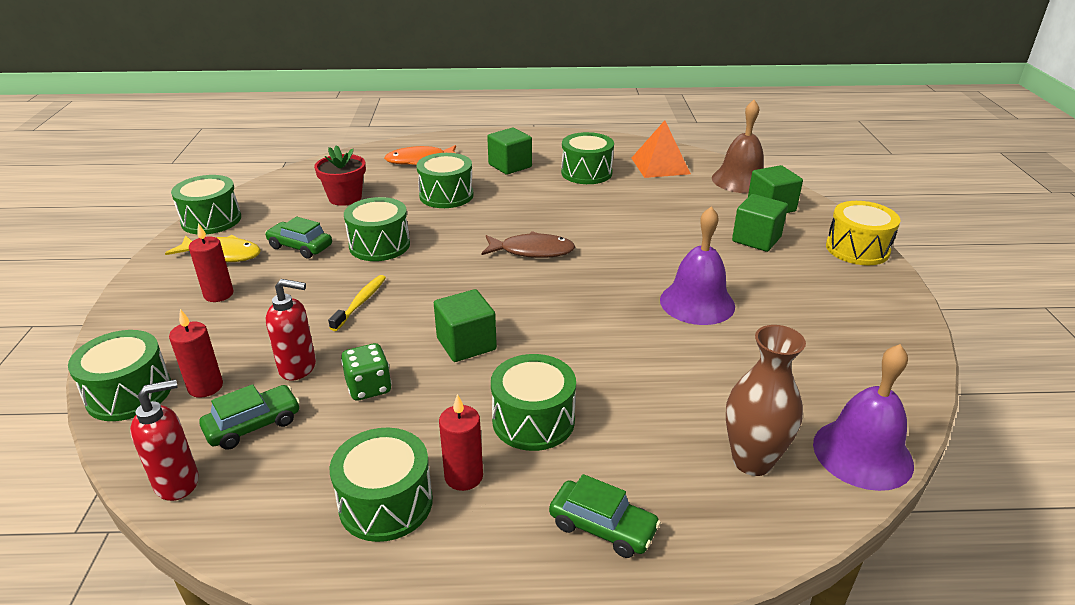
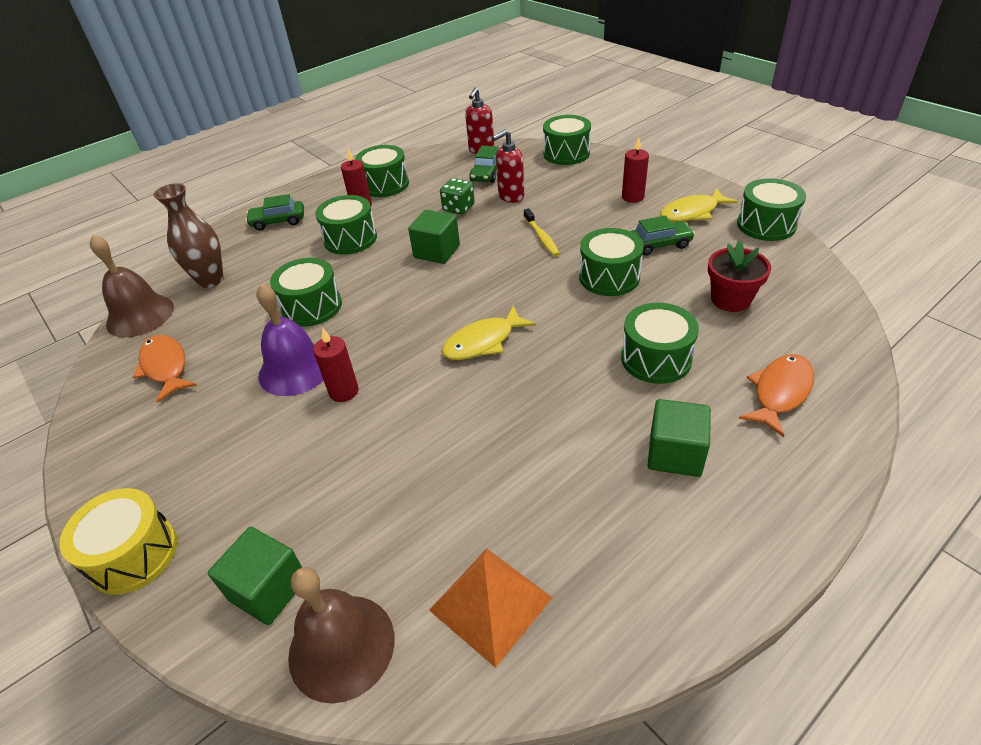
camera: 145 degrees right, 10 degrees up
red candle [169,309,223,398] -> red candle moved to [313,328,359,402]
brown fish [481,231,575,258] -> yellow fish [441,305,536,360]
green drum [561,132,614,184] -> green drum moved to [270,258,342,327]
green cube [732,194,788,252] -> none
purple bell [813,344,914,491] -> brown bell [90,235,174,338]
none -> orange fish [133,335,197,403]

